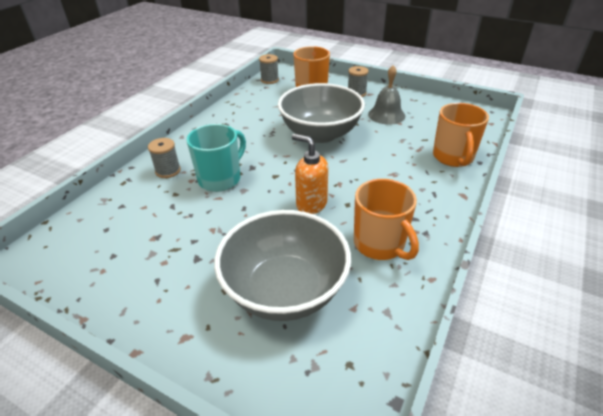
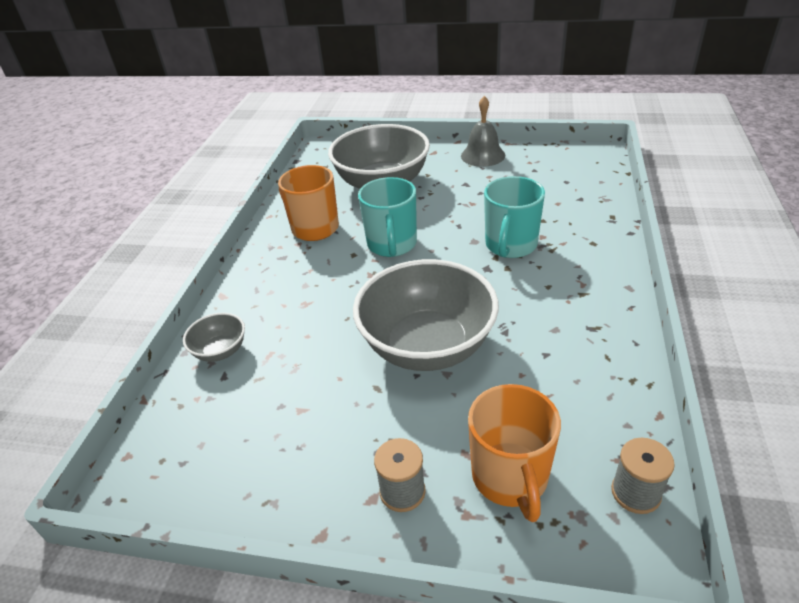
camera: 165 degrees right, 0 degrees up
grey spool [148,138,181,178] -> none
orange soap dispenser [292,134,328,214] -> turquoise mug [358,177,417,257]
grey bell [368,65,405,125] -> grey bell moved to [461,96,505,167]
orange mug [433,103,489,167] -> grey bowl [183,313,245,362]

